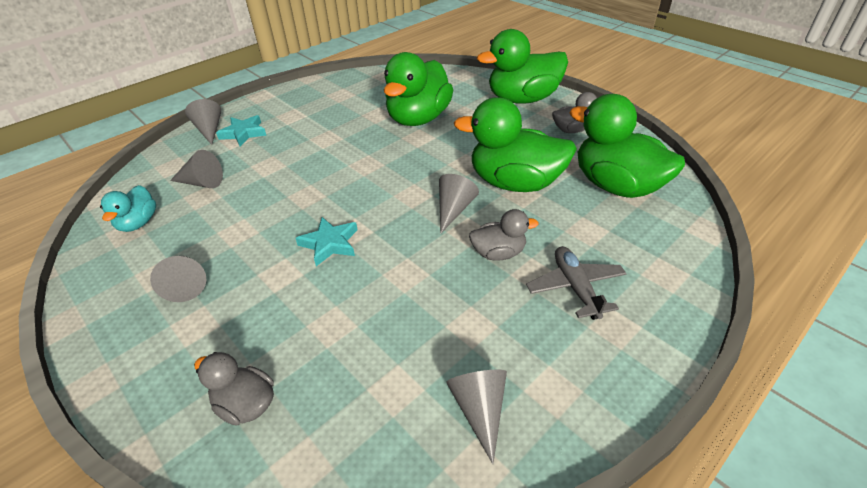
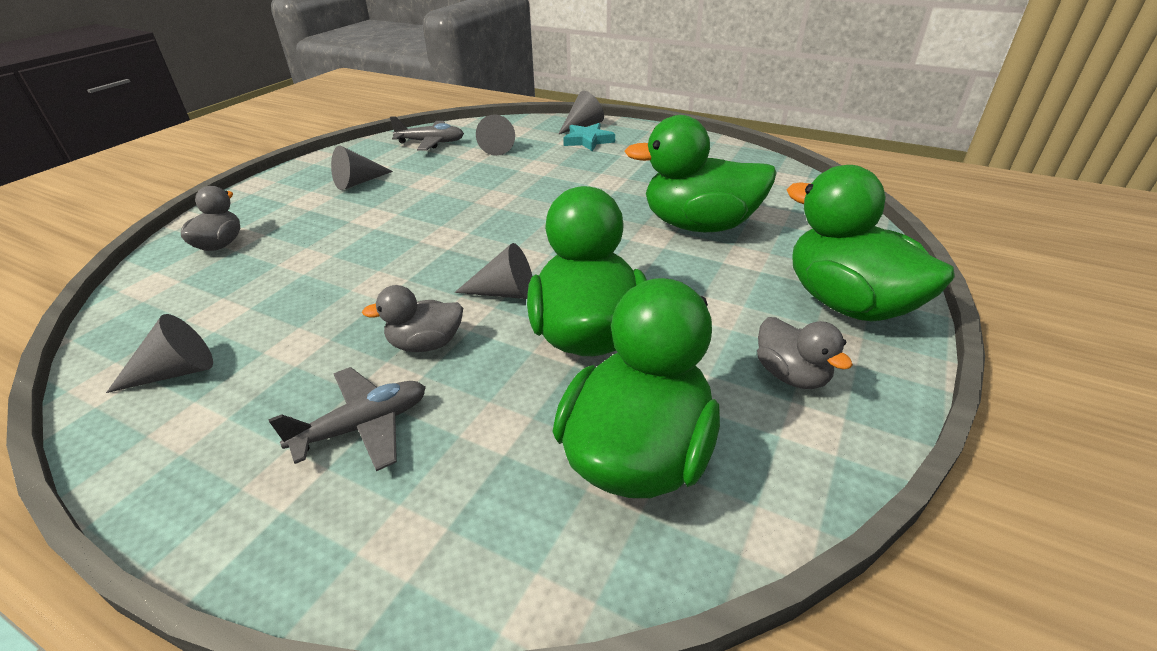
camera: 70 degrees right, 5 degrees down
turquoise duck [100,185,156,232] -> grey plane [390,116,464,150]
turquoise star [296,217,357,266] -> none
grey duck [469,209,539,261] -> grey duck turned 105 degrees clockwise [362,285,463,352]

